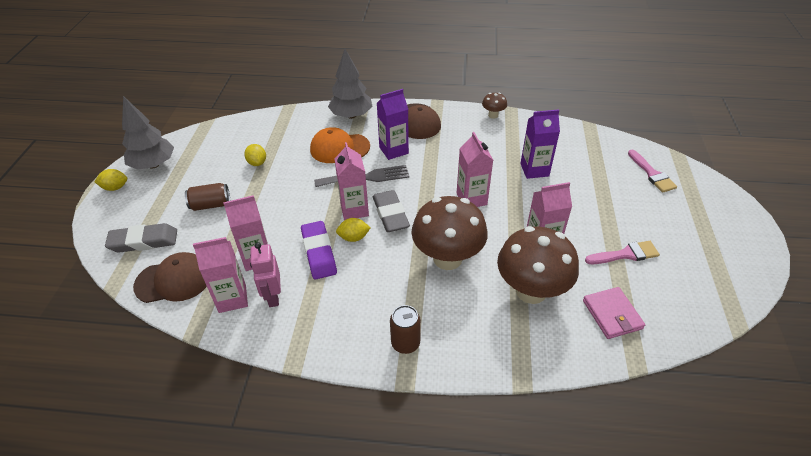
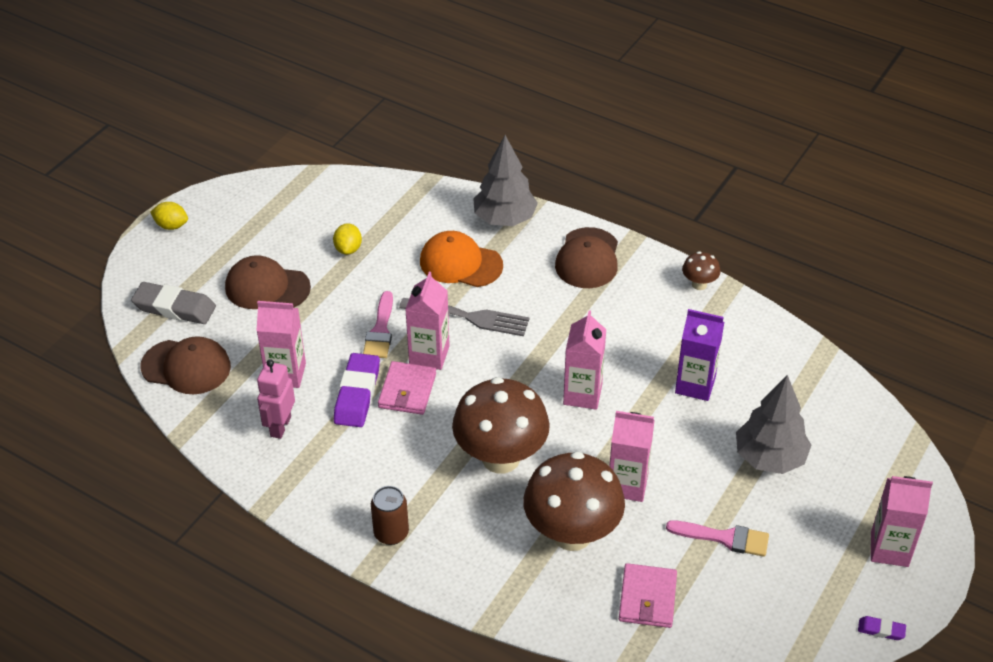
camera: 25 degrees right, 0 degrees up
grey tree [122,96,174,170] -> grey tree moved to [736,375,812,474]
brown can [185,183,230,211] -> brown cap [225,255,311,309]
pink carton [193,237,248,313] -> pink carton moved to [871,476,933,567]
yellow lemon [336,218,371,242] -> pink wallet [378,361,436,415]
grey eraser [373,190,410,232] -> none
purple carton [377,89,409,160] -> none
pink brush [628,150,677,193] -> pink brush moved to [363,291,393,358]
none -> purple eraser [858,616,906,640]

